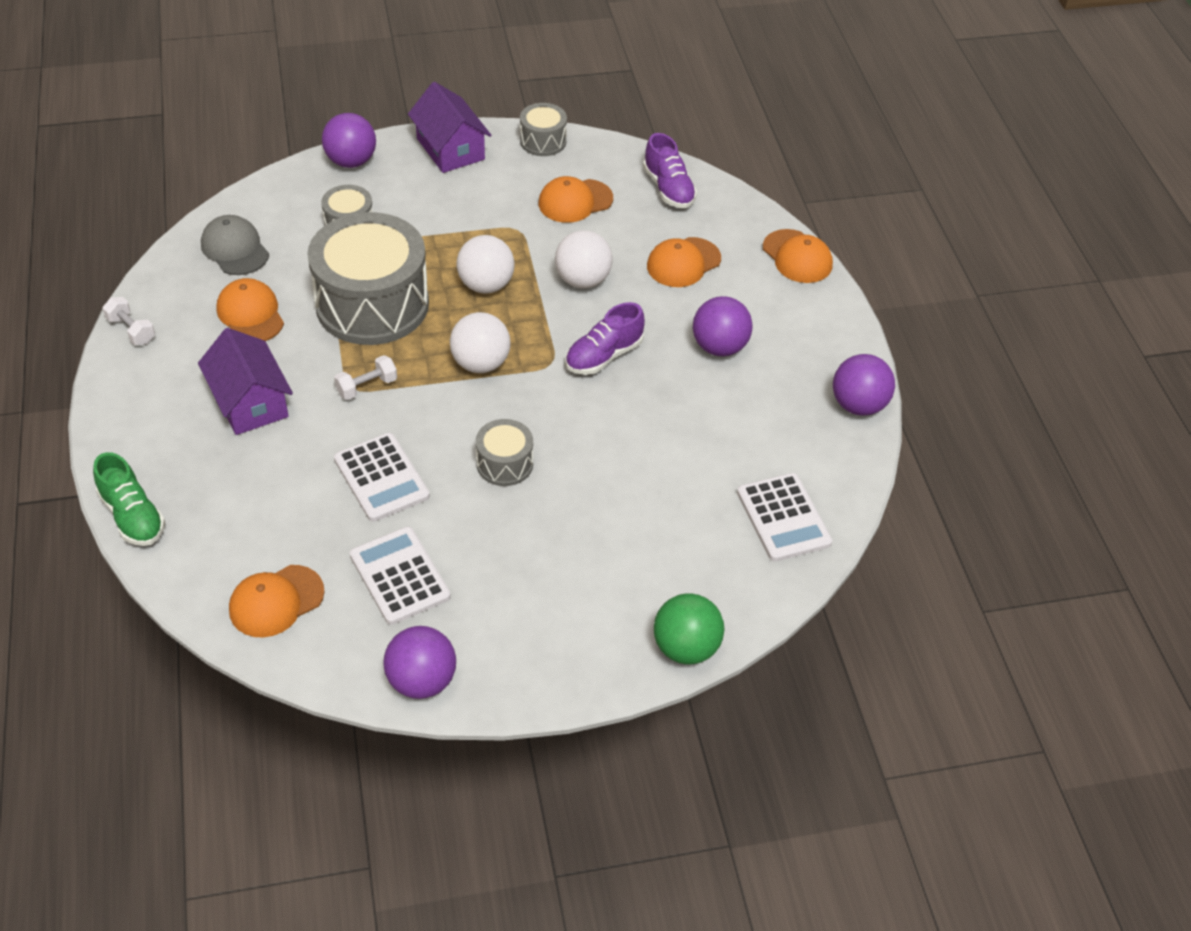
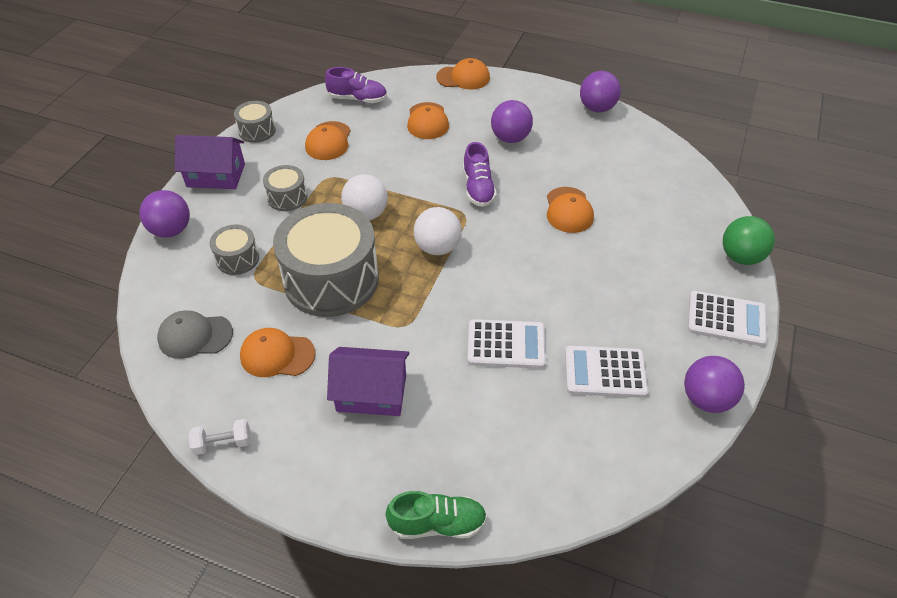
camera: 55 degrees left, 0 degrees up
orange cap [229,565,325,638] -> orange cap moved to [547,187,594,233]
white dumbbell [334,355,397,400] -> none
grey drum [476,419,533,486] -> grey drum moved to [263,165,308,211]
white ball [555,230,613,288] -> none
white calculator [737,473,832,562] -> white calculator moved to [688,291,767,346]

